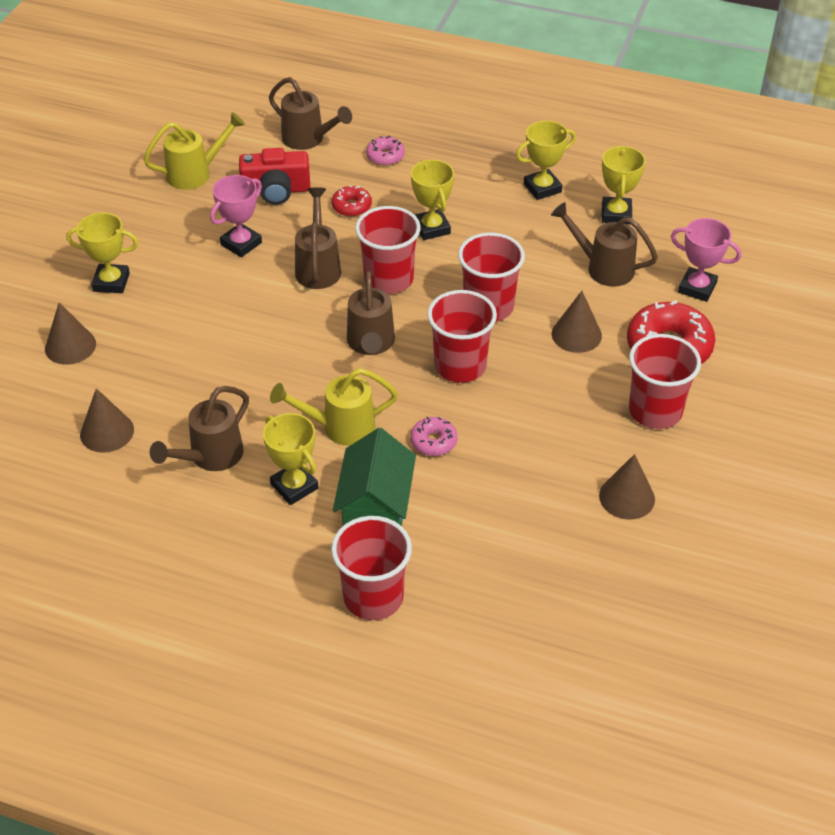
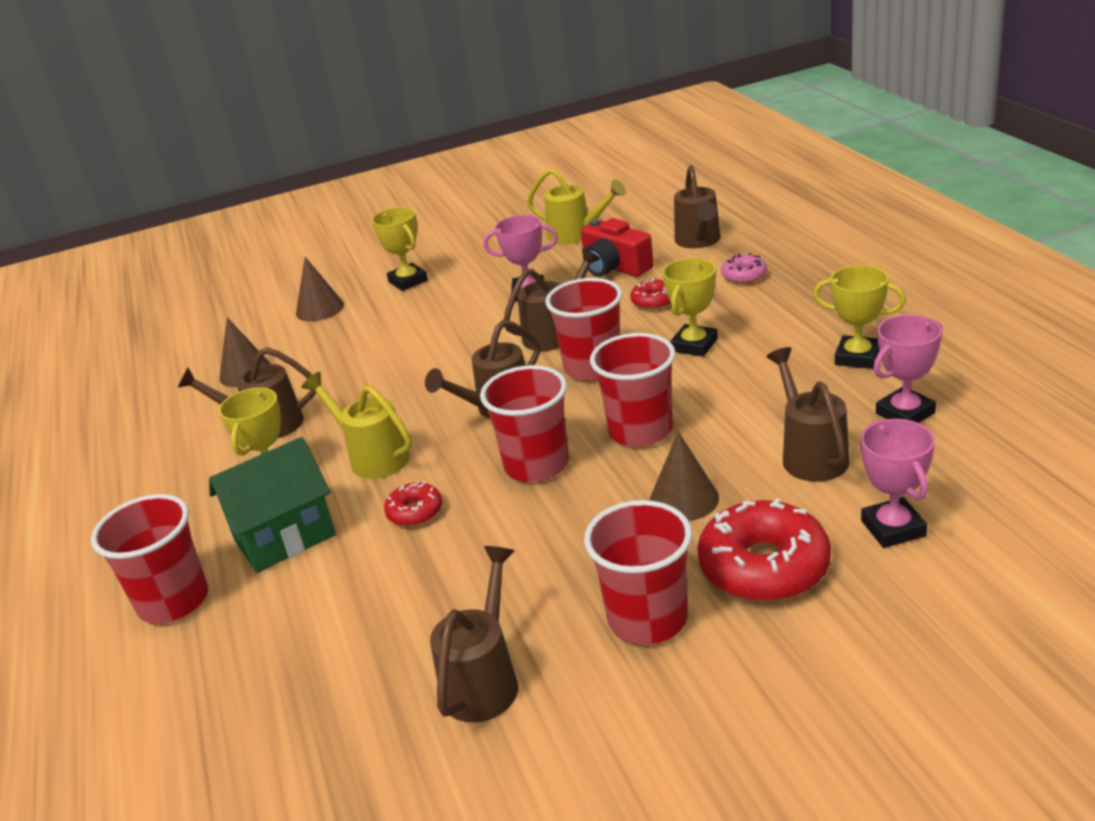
camera: 55 degrees right, 15 degrees down
pink donut [410,417,458,456] -> red donut [384,482,442,526]
brown cone [599,454,655,520] -> brown watering can [430,546,518,723]
yellow trophy [602,145,646,224] -> pink trophy [873,315,943,423]

